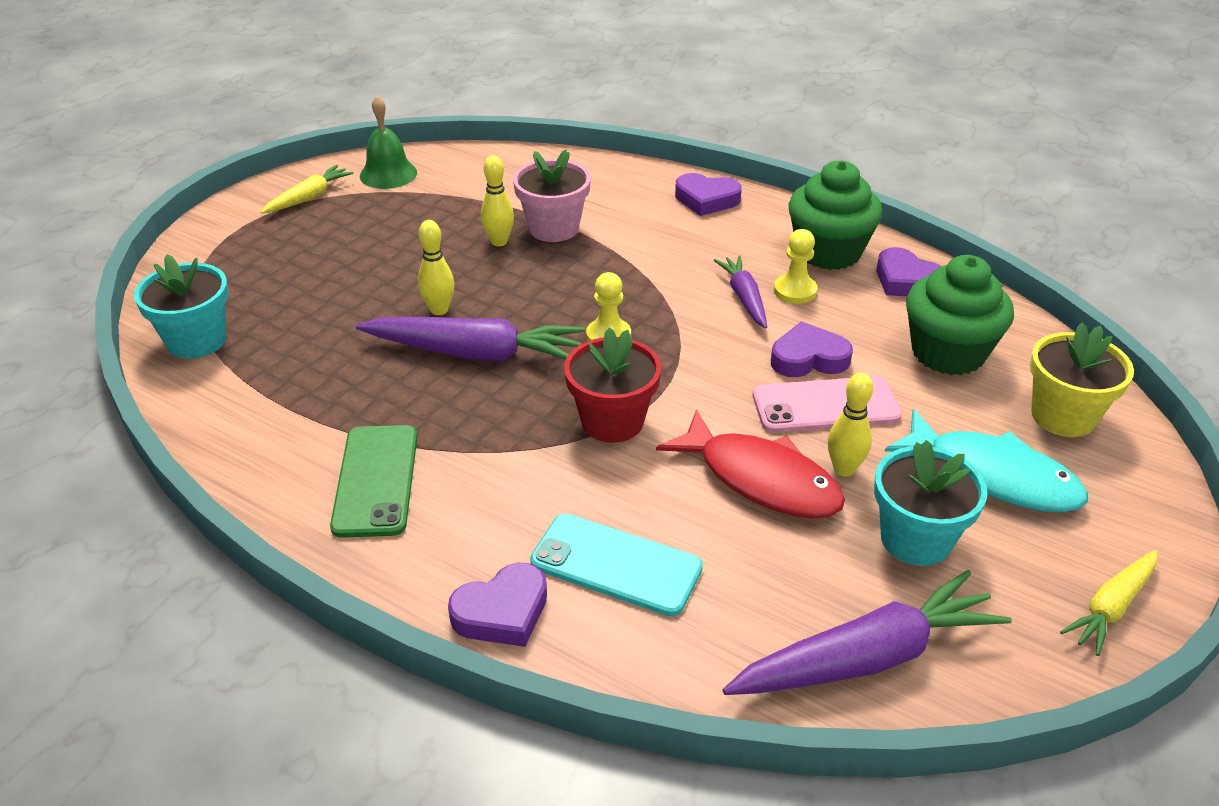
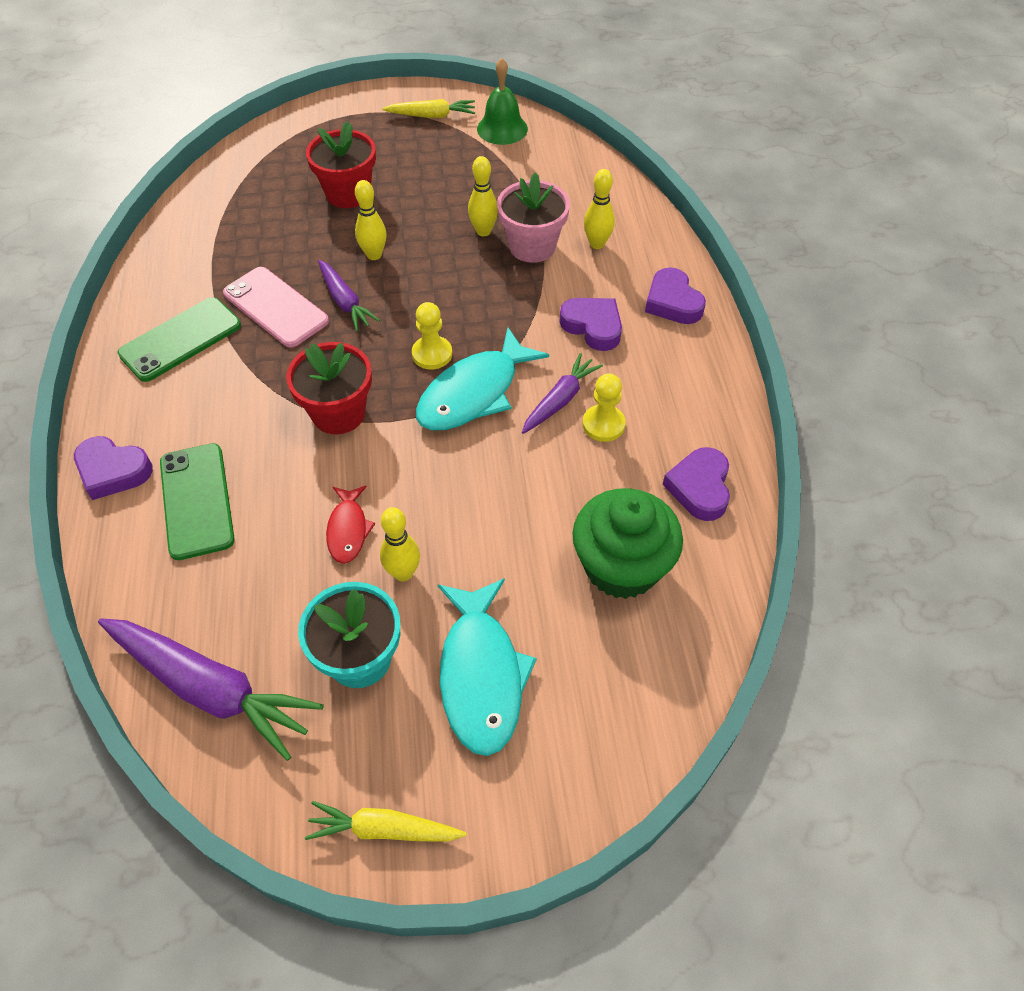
camera: 50 degrees right, 15 degrees up
turquoise flower pot [134,254,228,359] -> none
purple carrot [356,317,585,361] -> purple carrot [318,260,380,331], size x0.57
turquoise phone [530,514,703,616] -> green phone [160,443,235,560]
red fish [656,410,845,519] -> red fish [326,486,375,564], size x0.54
pink phone [753,376,902,433] -> pink phone moved to [223,267,329,348]
purple heart [771,322,853,377] -> purple heart moved to [559,298,622,351]
green cupcake [789,160,883,270] -> none
yellow flower pot [1030,322,1134,437] -> none
none -> red flower pot [306,121,376,208]
none -> turquoise fish [416,327,549,430]
none -> yellow bowling pin [584,169,615,249]

